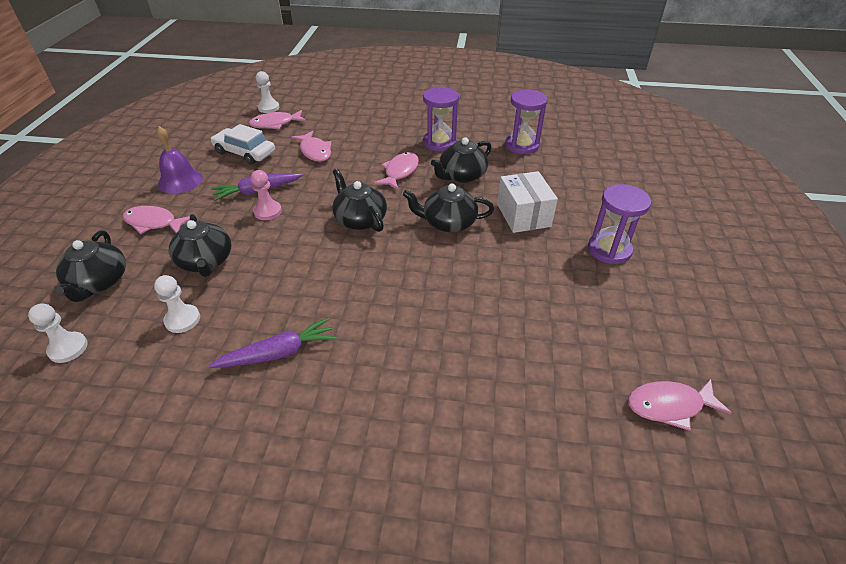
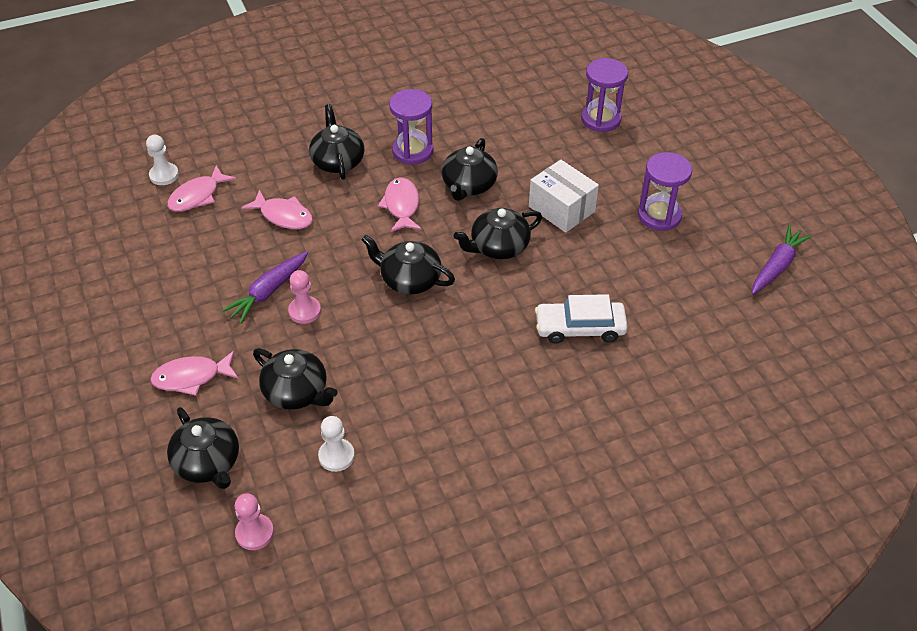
camera: 30 degrees left, 5 degrees up
white pawn [28,303,88,363] -> pink pawn [235,494,274,550]
purple bell [156,126,203,194] -> none
purple carrot [209,318,337,368] -> purple carrot moved to [752,225,812,294]
white car [211,124,275,165] -> white car moved to [535,294,628,344]
purple hourglass [505,89,548,154] -> purple hourglass moved to [581,58,628,132]
pink fish [628,379,731,431] -> none
none -> black teapot [309,104,364,180]

